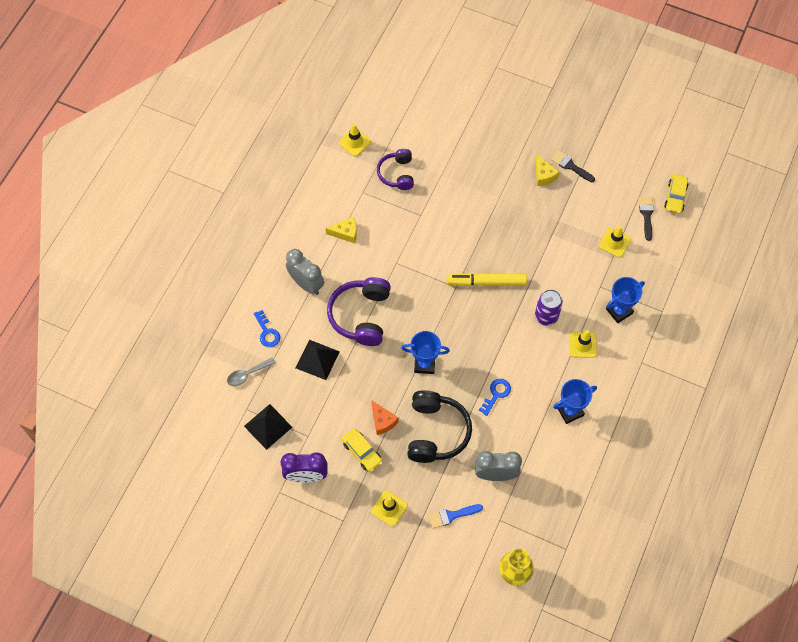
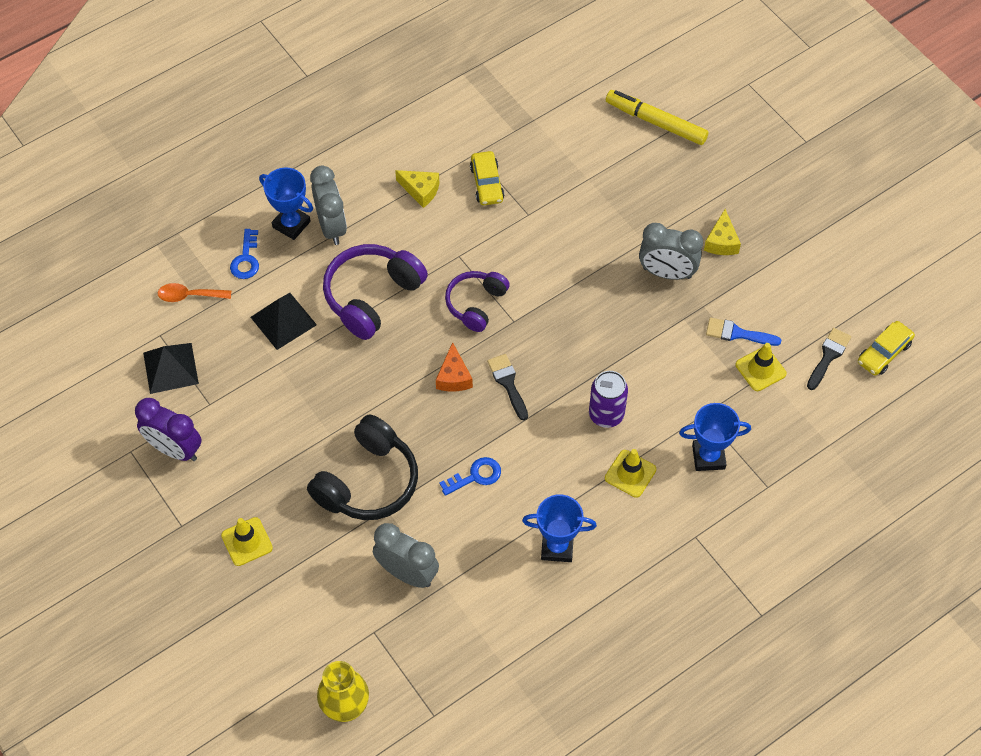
camera: 30 degrees right, 5 degrees down
grey spoon [227,357,276,386] -> orange spoon [158,283,231,302]
yellow traffic cone [339,124,371,156] -> none
yellow car [342,428,382,472] -> yellow car moved to [470,151,504,205]
orange cheese [371,400,398,435] -> orange cheese moved to [436,342,473,392]
purple headphones [377,149,414,190] -> purple headphones moved to [445,271,510,332]
blue trophy [401,331,450,374] -> blue trophy moved to [259,168,313,240]
blue brush [428,504,483,529] -> blue brush moved to [706,318,781,346]
yellow marker [447,273,527,286] -> yellow marker moved to [606,90,708,145]
black brush [551,150,595,182] -> black brush moved to [487,354,528,420]
none -> grey clock [639,223,703,280]

